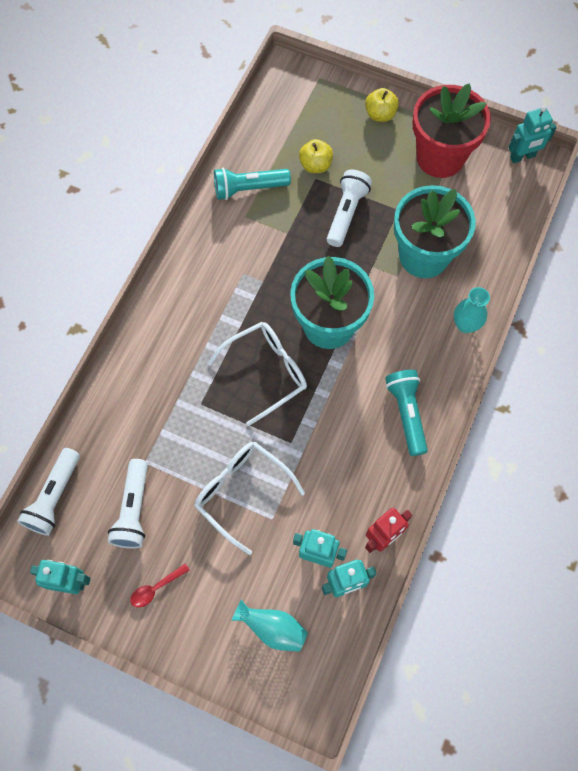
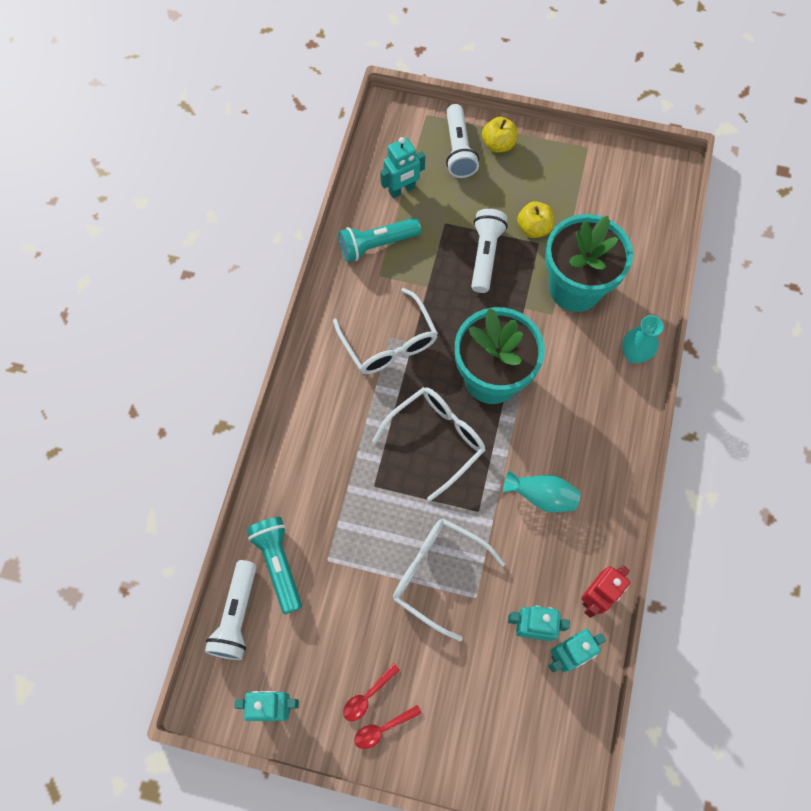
camera: 10 degrees left, 0 degrees up
white flashlight [108,459,148,549] -> white flashlight moved to [446,104,479,178]
turquoise vase [231,599,308,652] -> turquoise vase moved to [503,470,580,512]
yellow apple [299,139,333,173] -> yellow apple moved to [517,201,554,238]
turquoise flashlight [385,370,428,456] -> turquoise flashlight moved to [247,517,302,614]
red flower pot [412,83,491,178] -> none
turquoise robot [508,106,557,163] -> turquoise robot moved to [380,137,425,198]
none -> white glasses [333,288,438,374]
none -> red spoon [354,705,422,749]

